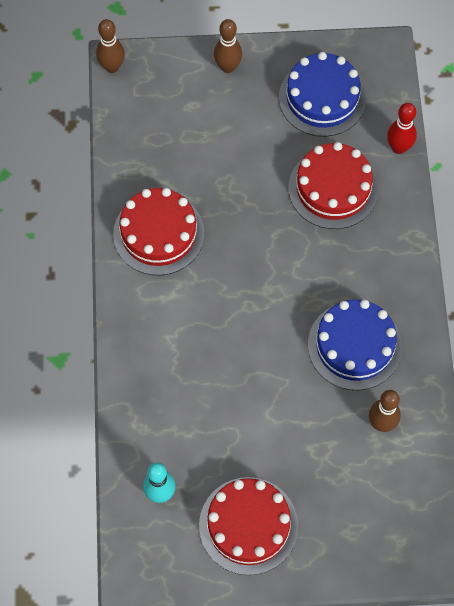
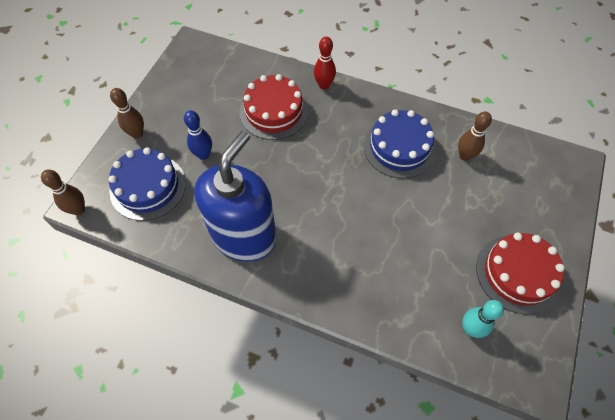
camera: 65 degrees left, 5 degrees down
red cake [113,188,204,276] -> blue soap dispenser [194,130,277,262]
blue cake [279,52,366,137] -> blue cake moved to [108,147,186,221]
red bowling pin [387,103,417,154] -> red bowling pin moved to [314,37,336,90]
none -> blue bowling pin [184,110,212,160]

